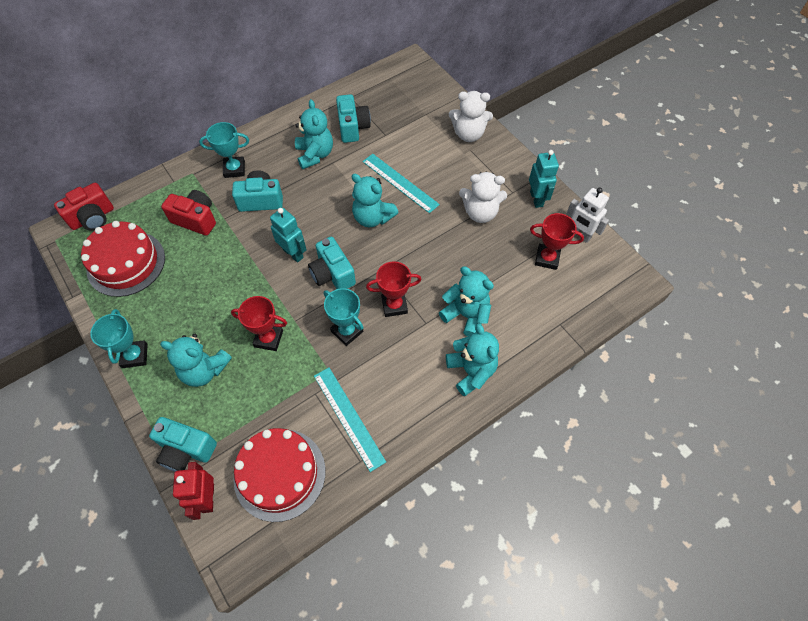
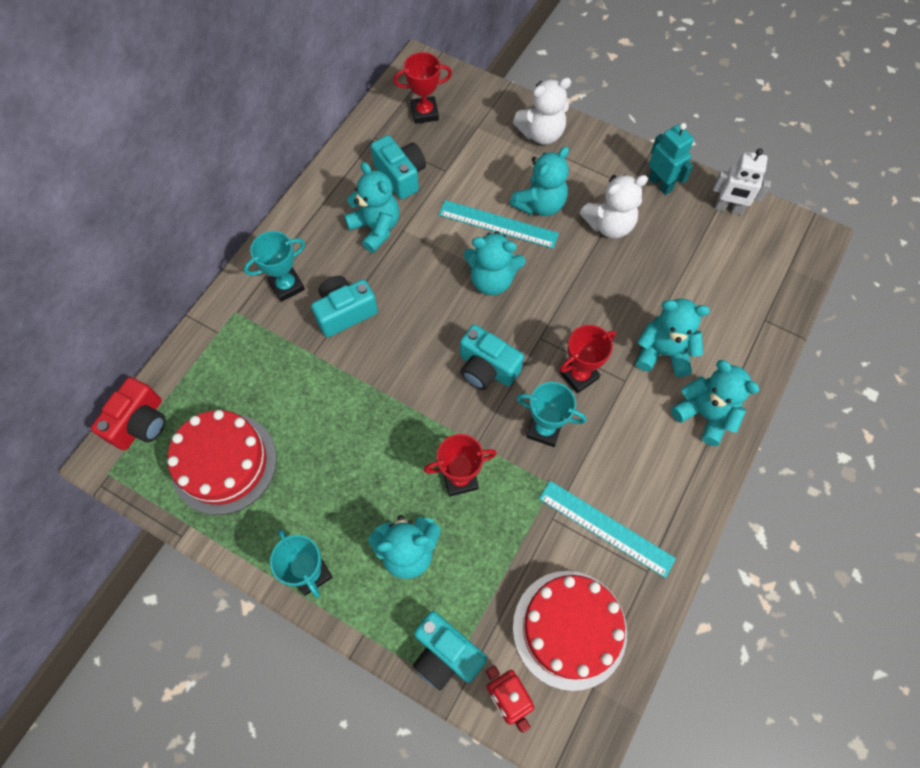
camera: 25 degrees left, 5 degrees up
turquoise camera [149,417,217,472] -> turquoise camera turned 45 degrees clockwise [413,611,487,691]
red camera [161,190,216,236] -> none
turquoise robot [270,208,307,263] -> none
red trophy [530,213,584,270] -> red trophy moved to [393,52,452,124]
none -> turquoise teddy bear [509,146,569,216]

